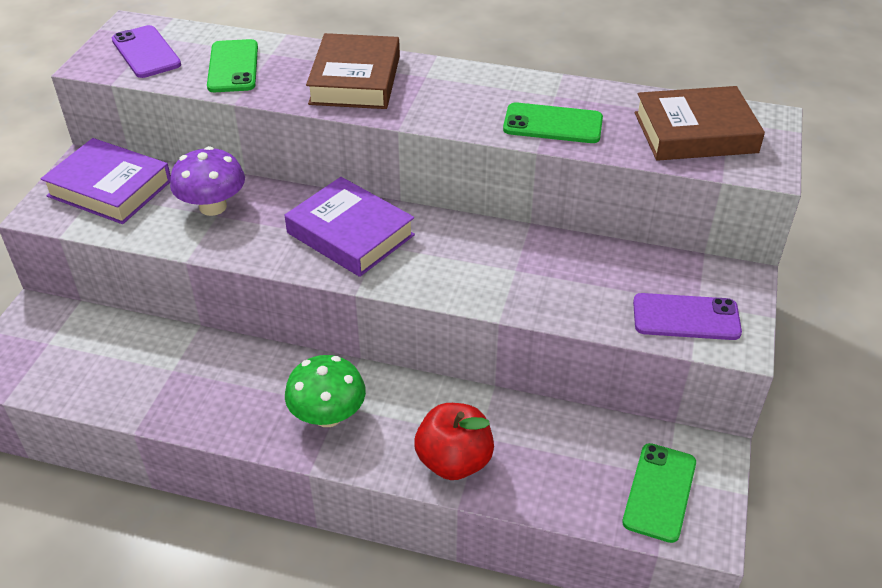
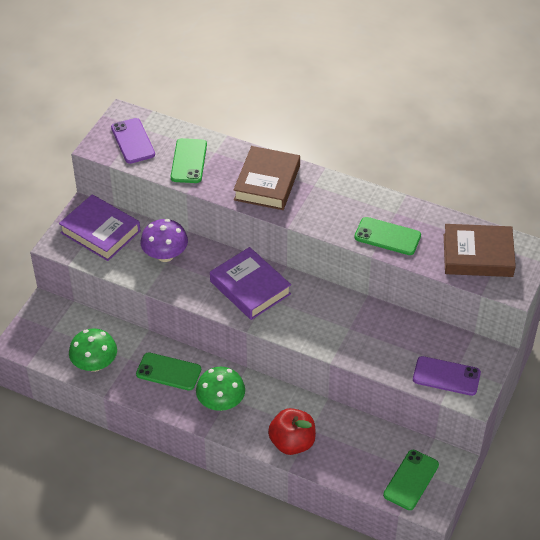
camera: 10 degrees right, 5 degrees up
none -> green mushroom [69,328,117,372]
none -> green phone [136,352,201,391]

